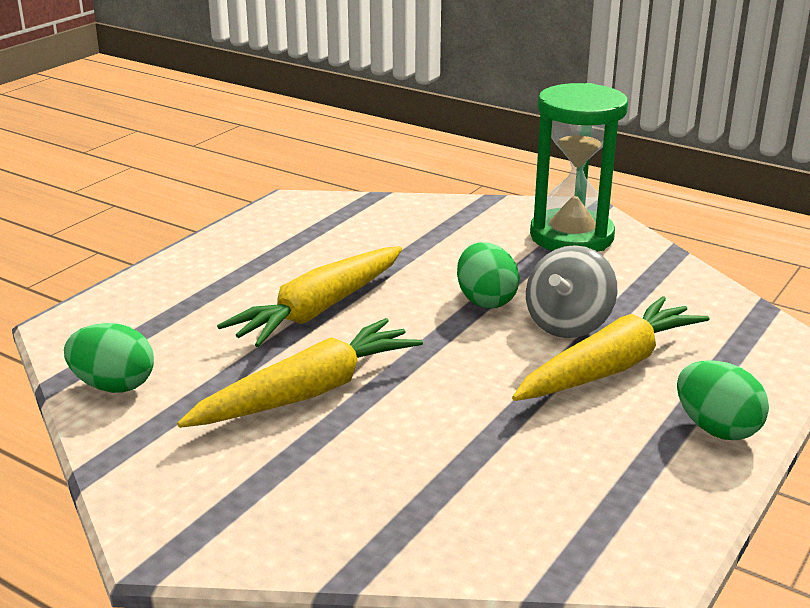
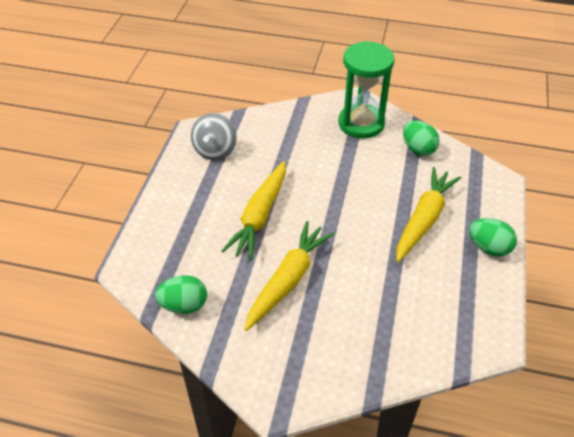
camera: 20 degrees left, 20 degrees up
green egg [457,242,520,308] -> green egg moved to [403,120,439,156]
grey spinning top [526,245,617,338] -> grey spinning top moved to [191,113,236,160]

